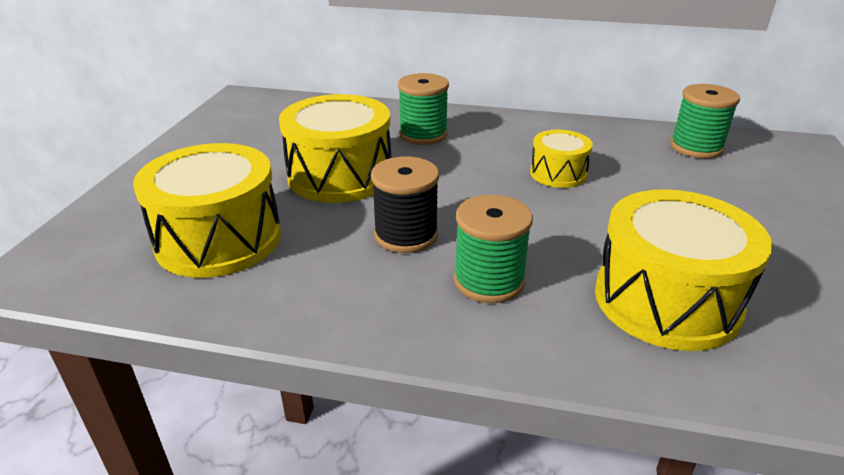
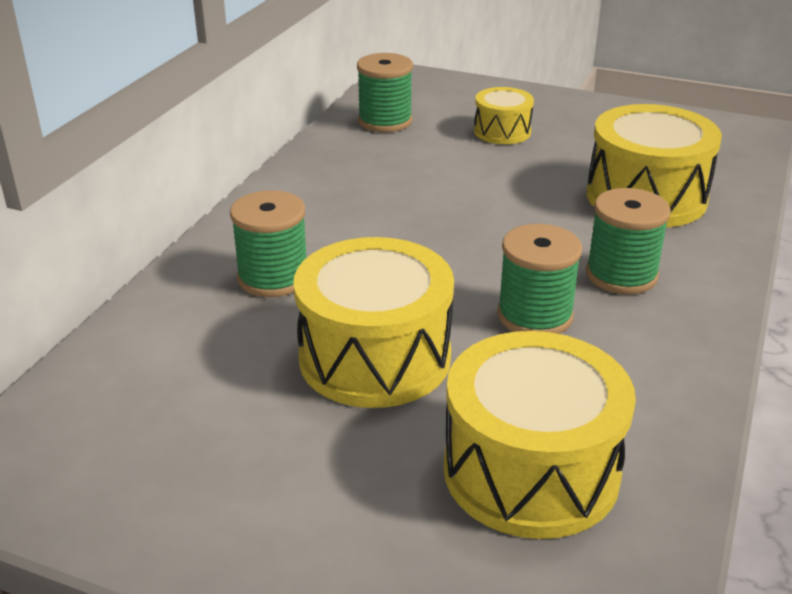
camera: 80 degrees left, 0 degrees up
black spool [371,156,439,253] -> green spool [497,224,582,334]
yellow drum [530,130,593,188] -> yellow drum moved to [474,87,534,144]

